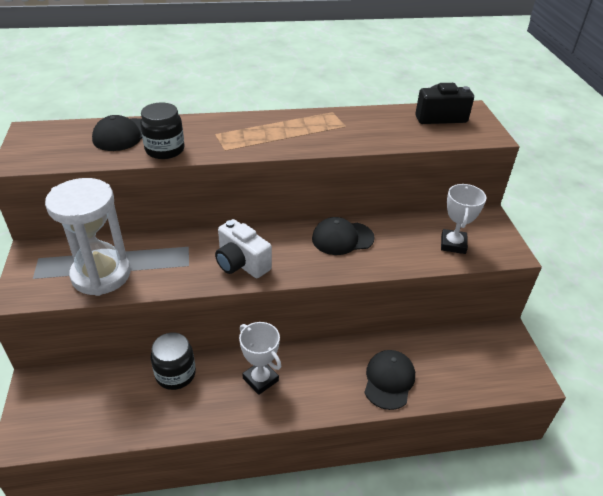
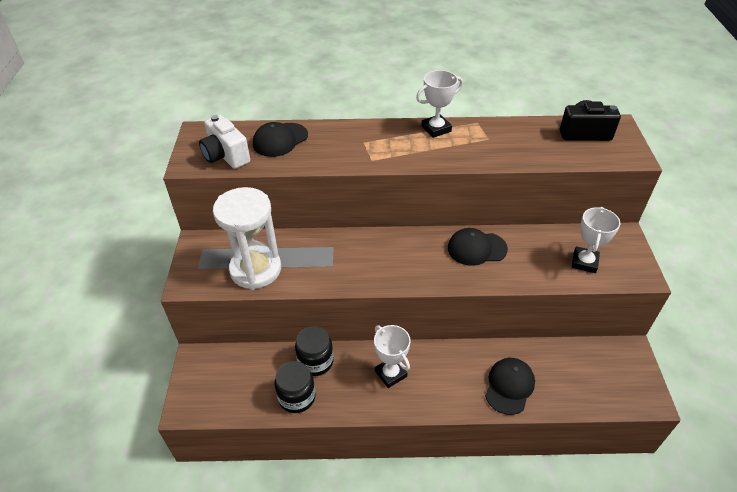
camera: 10 degrees right, 5 degrees up
black jar [140,103,184,159] -> black jar moved to [274,361,315,413]
white camera [215,219,272,278] -> white camera moved to [199,115,250,169]
none -> white trophy [416,70,463,138]

